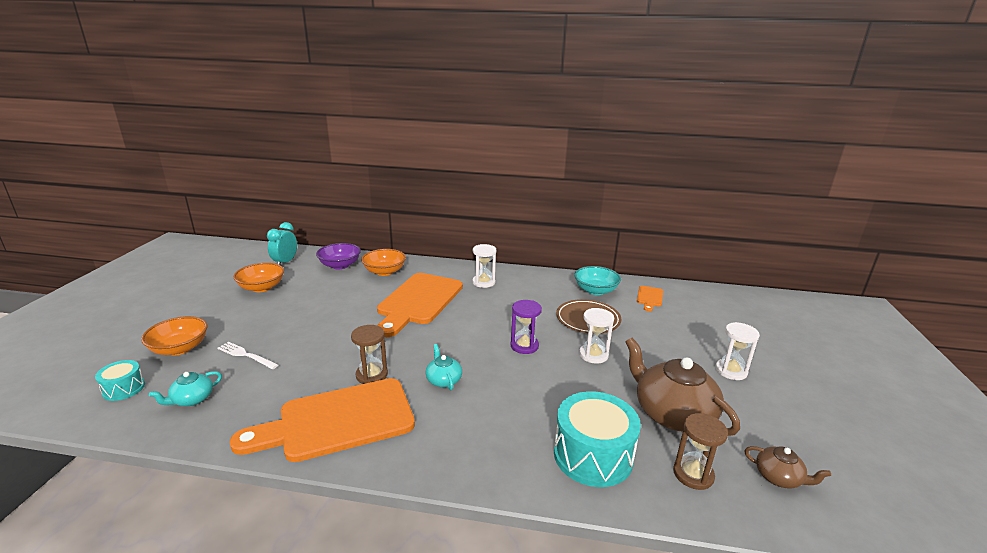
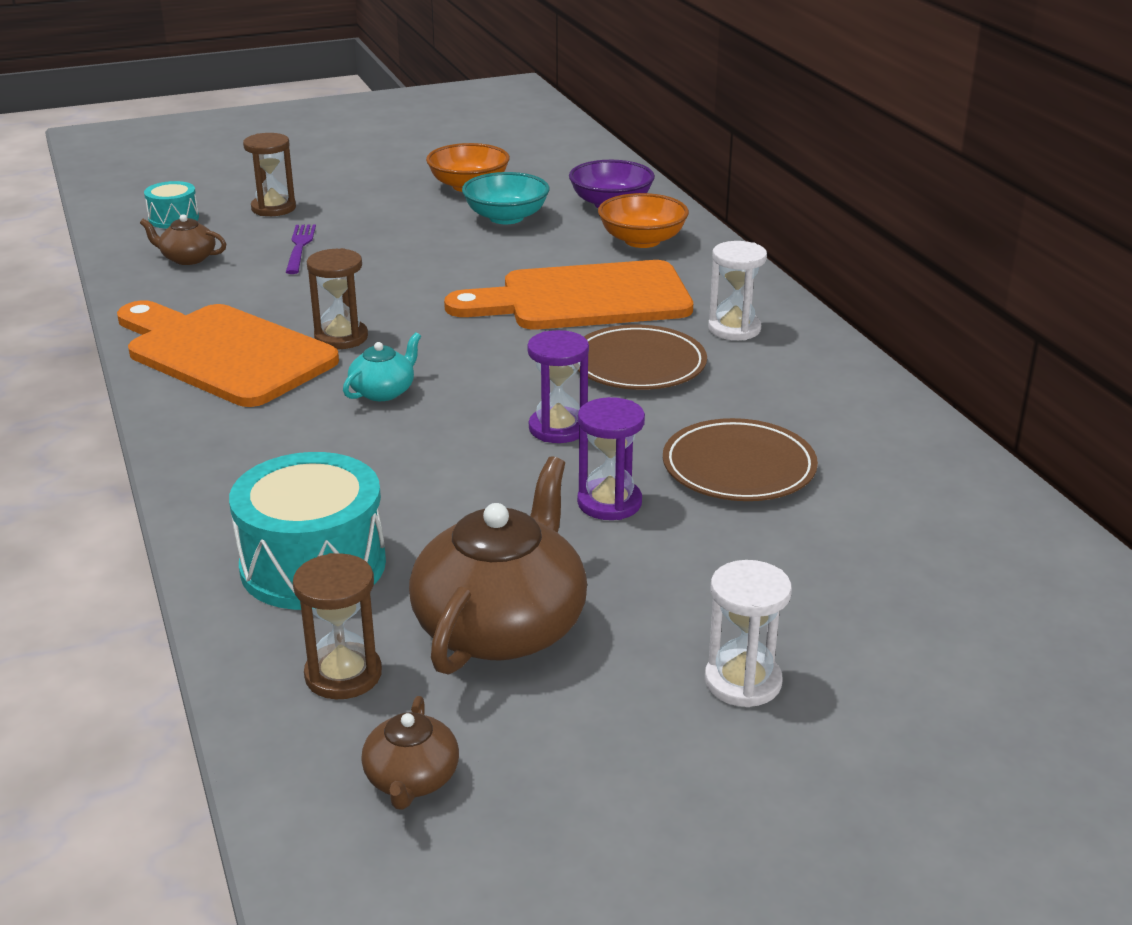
camera: 60 degrees right, 5 degrees up
orange bowl [141,316,207,355] -> brown hourglass [243,133,296,216]
turquoise teapot [149,371,222,406] -> brown teapot [140,214,226,265]
white fork [217,342,278,369] -> purple fork [286,224,316,274]
turquoise clock [267,222,297,265] -> none
turquoise bowl [574,266,621,295] -> turquoise bowl moved to [462,172,550,224]
white hourglass [579,308,614,364] -> purple hourglass [577,397,645,520]
orange cutting board [637,286,663,312] -> none
none -> brown plate [578,325,707,390]

